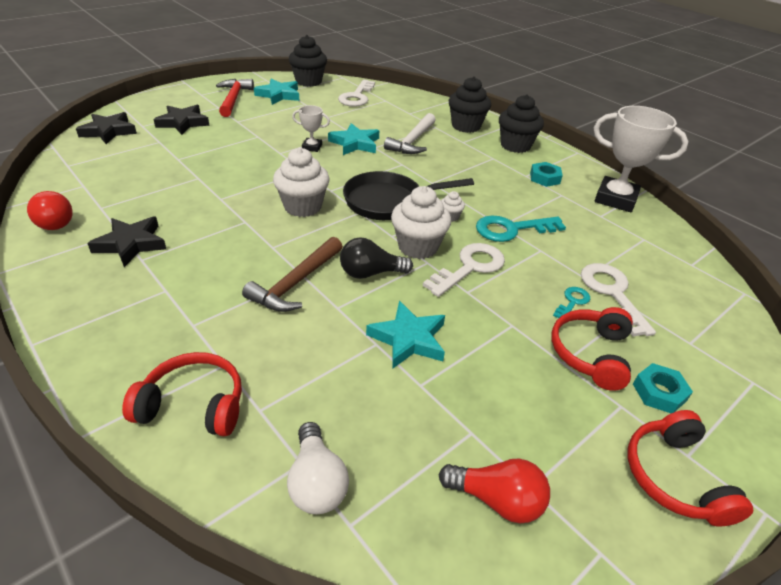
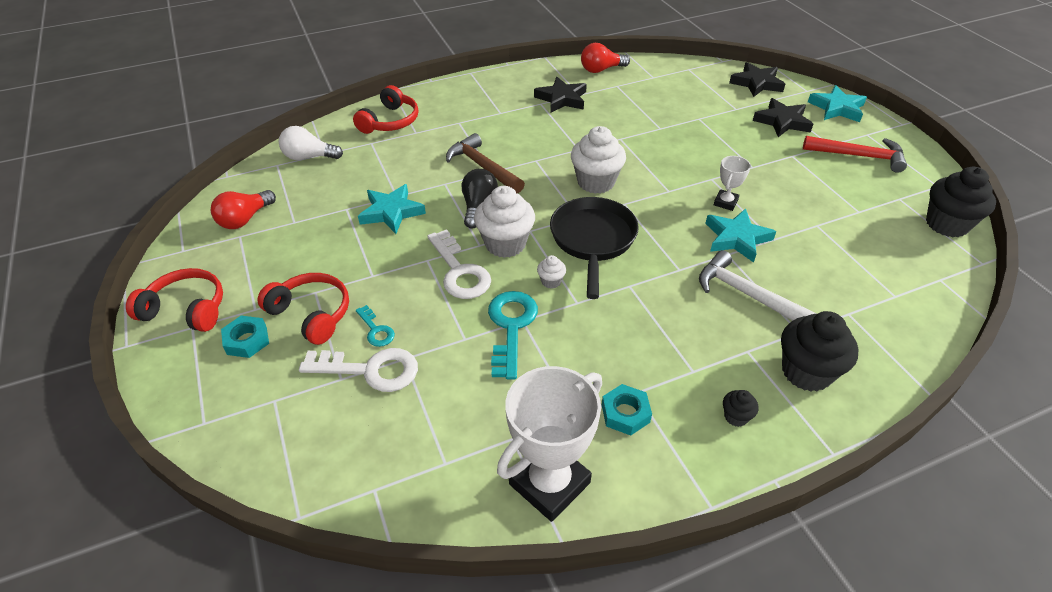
camera: 110 degrees right, 5 degrees up
turquoise star [254,79,299,105] -> turquoise star moved to [808,85,867,122]
white key [338,80,375,107] -> none
black cupcake [499,94,544,153] -> black cupcake [723,390,758,427], size x0.46

